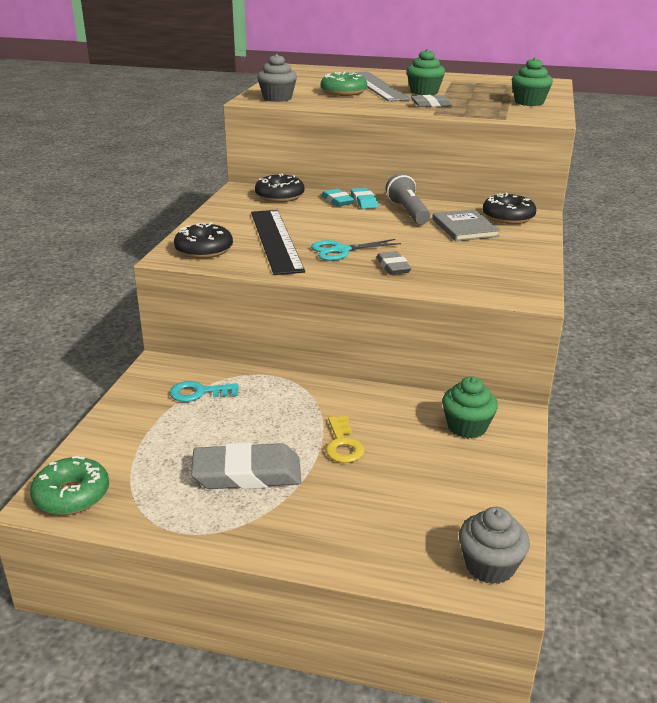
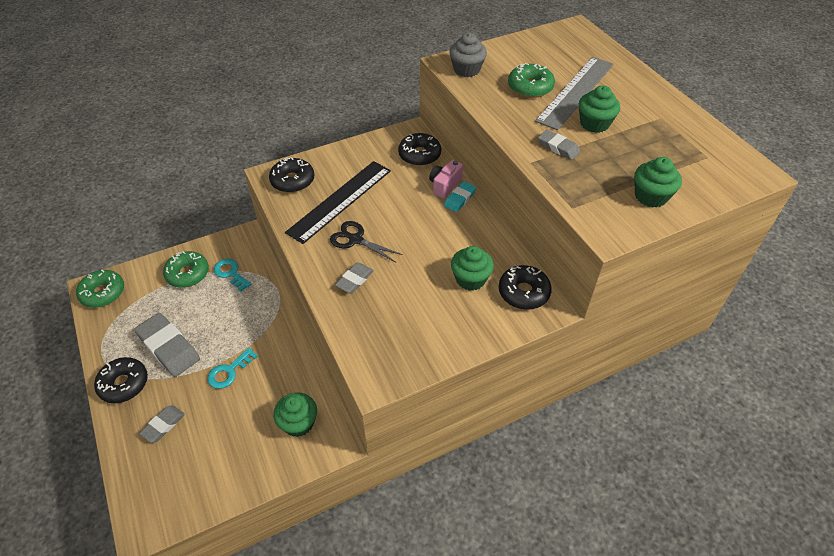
camera: 50 degrees right, 20 degrees up
turquoise scissors [311,239,401,261] -> black scissors [330,221,403,262]
turquoise eraser [321,189,354,206] -> pink camera [429,160,463,198]
yellow key [325,416,365,463] -> turquoise key [207,348,258,389]
grey flashlight [386,173,430,225] -> none
grey book [432,209,500,241] -> green cupcake [451,246,494,291]
grey cupcake [459,507,530,584] -> none
none -> black donut [94,357,148,403]
none -> grey eraser [139,405,185,443]
none -> green donut [163,251,209,288]

